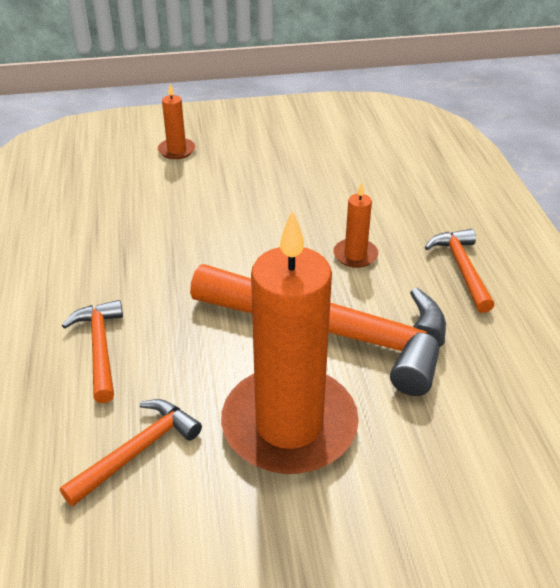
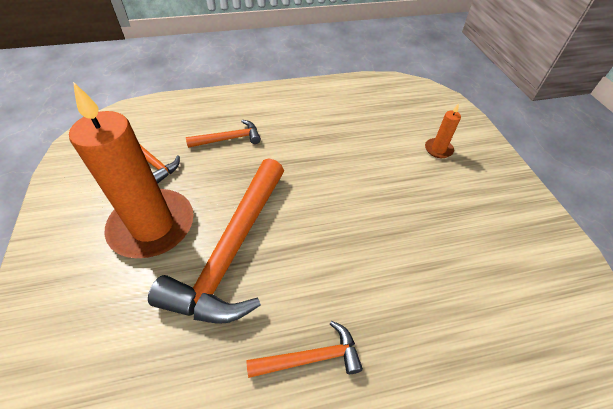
camera: 85 degrees right, 10 degrees up
orange candle [333,182,378,268] -> none

